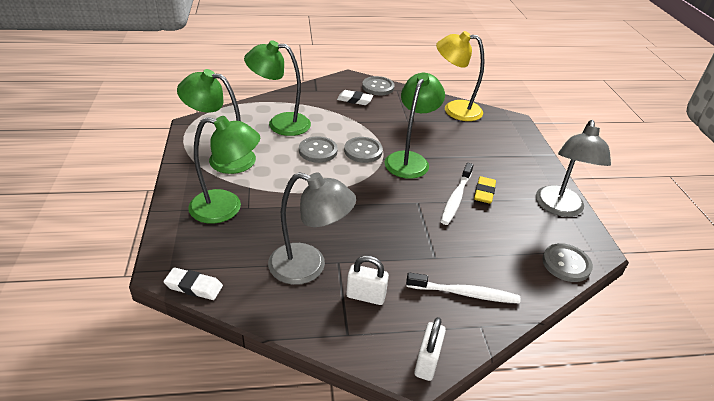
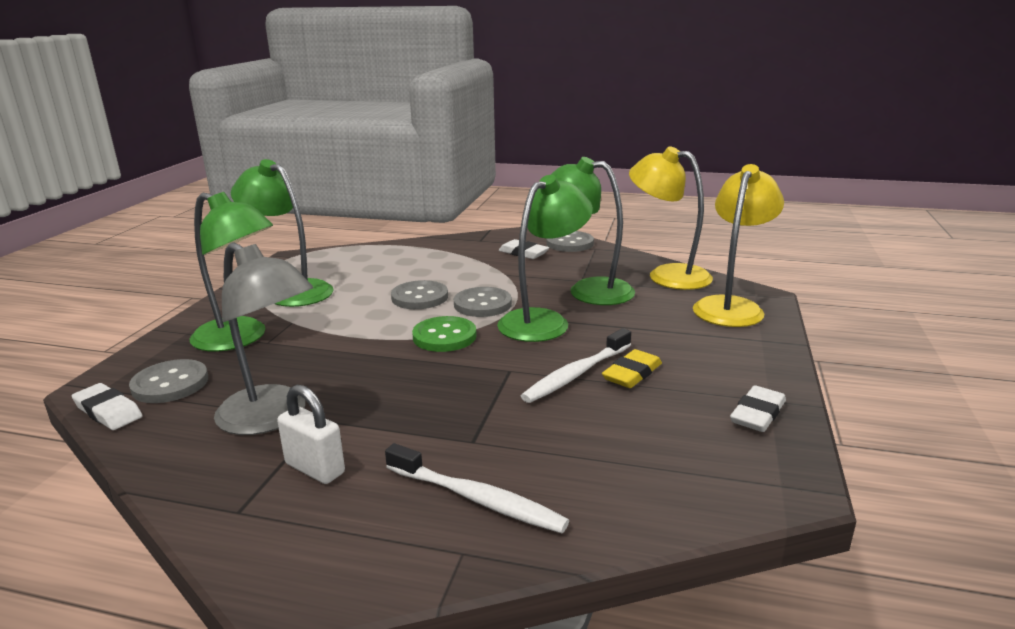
camera: 25 degrees right, 15 degrees down
green lamp [244,40,311,136] -> green lamp moved to [551,157,635,305]
white padlock [414,317,446,381] -> none
grey lamp [536,120,611,217] -> white eraser [730,385,786,432]
grey button [542,243,593,282] -> grey button moved to [129,359,208,403]
none -> green button [412,316,477,352]
none -> yellow lamp [693,164,784,327]

